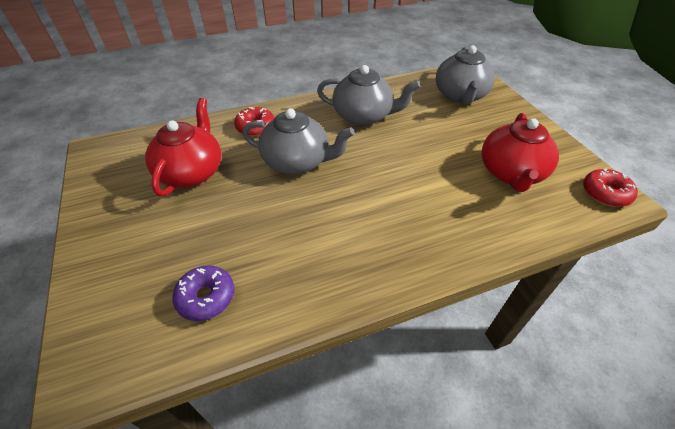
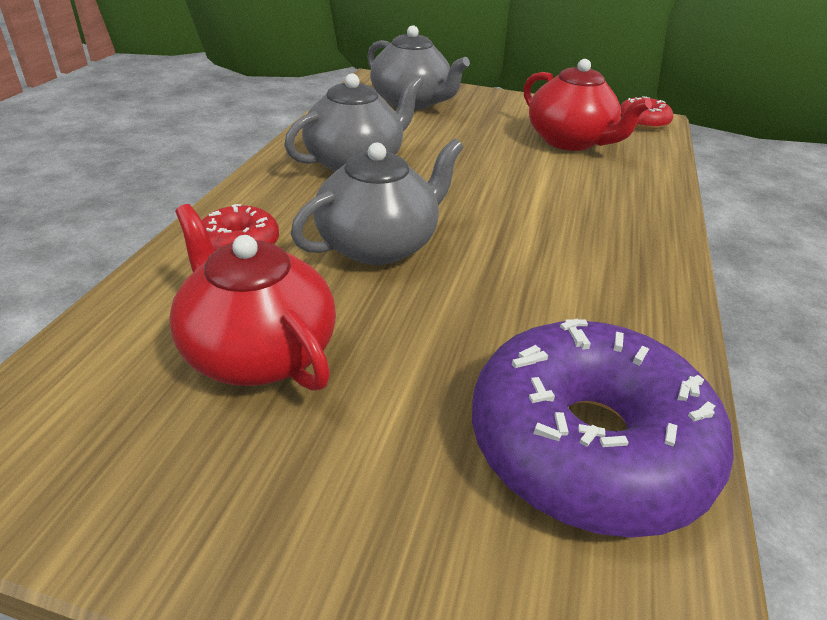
camera: 55 degrees left, 10 degrees down
purple donut [172,265,234,321] -> purple donut [472,319,734,538], size x2.15

